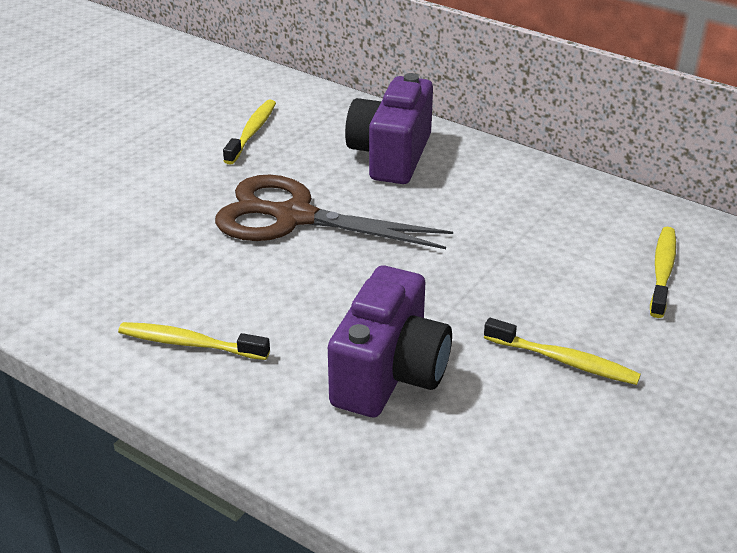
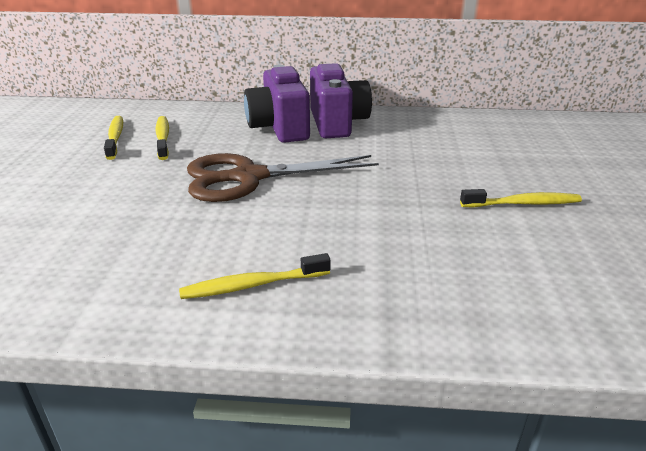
camera: 30 degrees left, 5 degrees down
purple camera [328,266,452,417] -> purple camera moved to [310,63,372,138]
yellow toothbrush [650,227,676,318] -> yellow toothbrush moved to [104,116,123,160]

